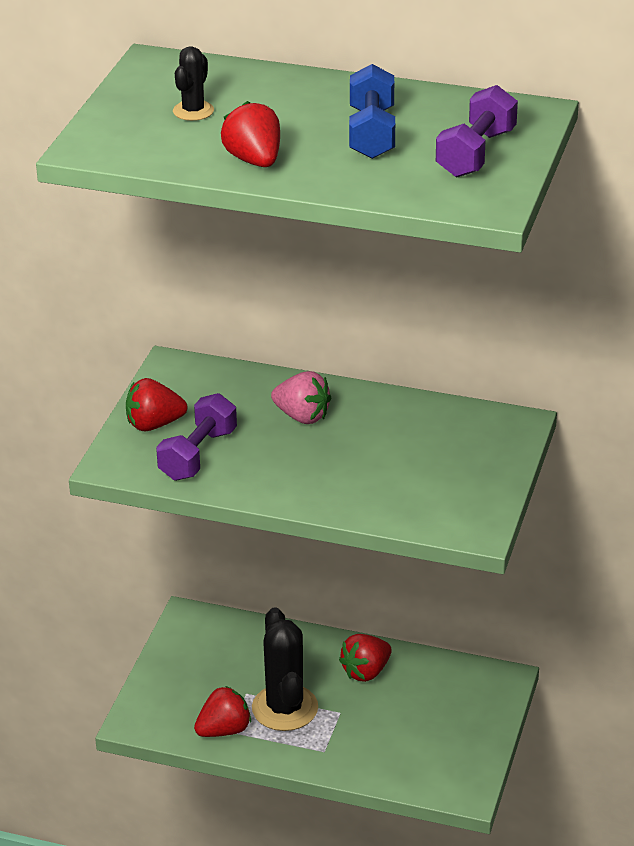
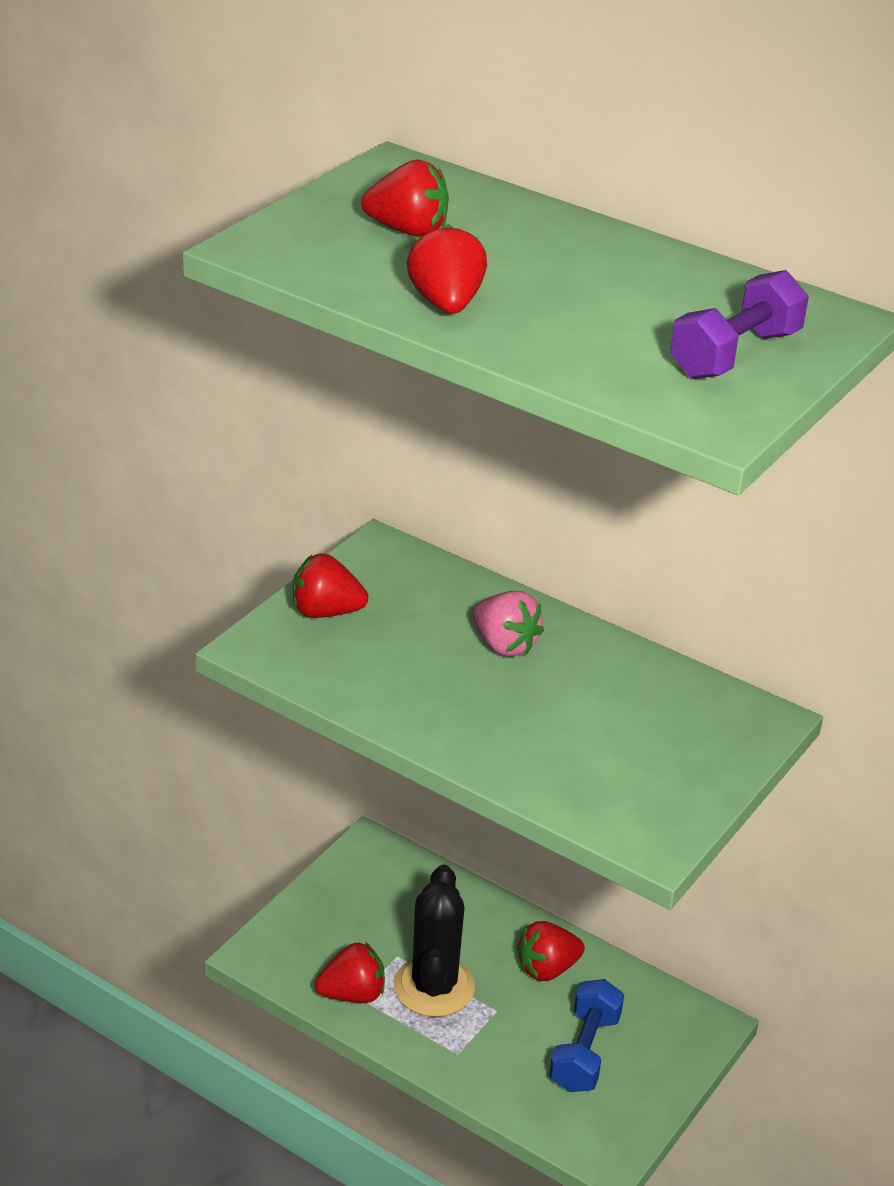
camera: 15 degrees right, 0 degrees up
purple dumbbell [156,393,237,481] -> none
black cactus [173,46,214,121] -> red strawberry [361,160,449,237]
blue dumbbell [349,64,395,159] -> blue dumbbell moved to [549,979,624,1092]

